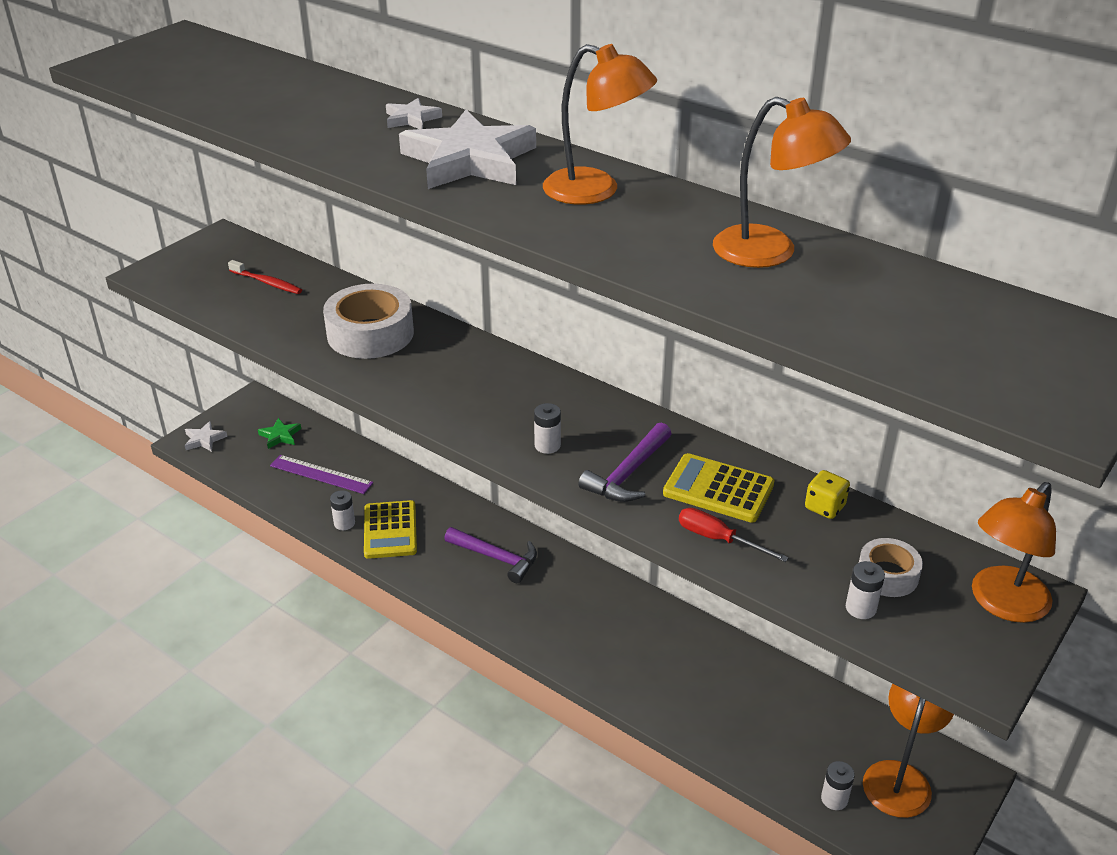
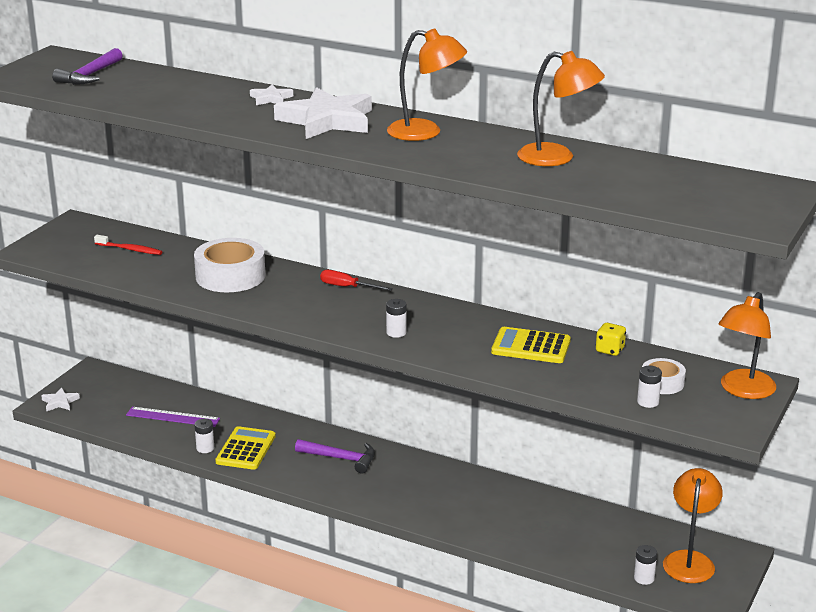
camera: 10 degrees left, 10 degrees down
green star [258,418,301,449] -> none
yellow calculator [364,500,417,559] -> yellow calculator turned 150 degrees counterclockwise [215,426,276,470]
purple hammer [579,422,672,502] -> purple hammer moved to [52,48,123,85]
red screwdriver [679,508,789,562] -> red screwdriver moved to [320,270,393,291]

